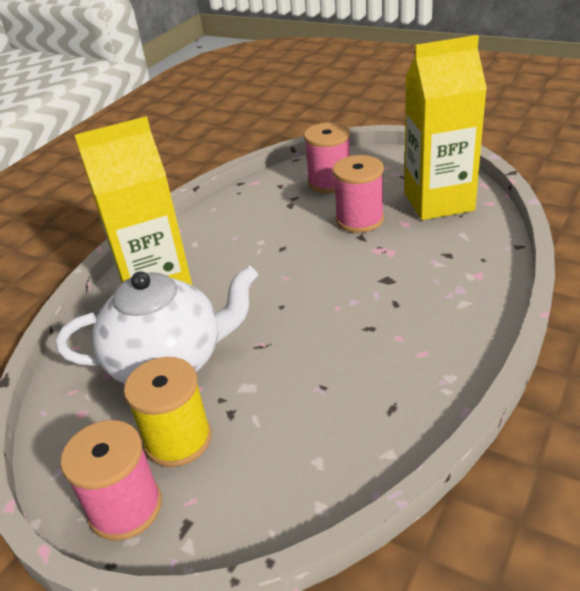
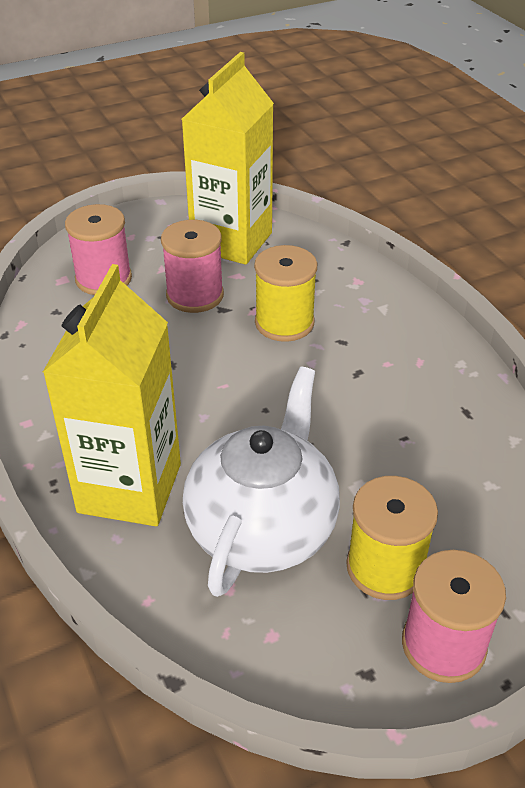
camera: 60 degrees left, 5 degrees up
none -> yellow spool [254,245,317,342]

